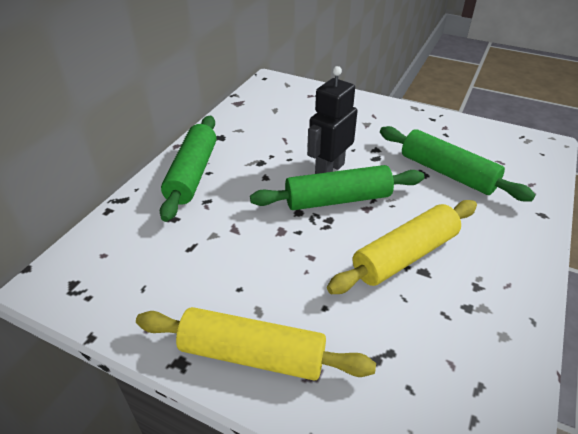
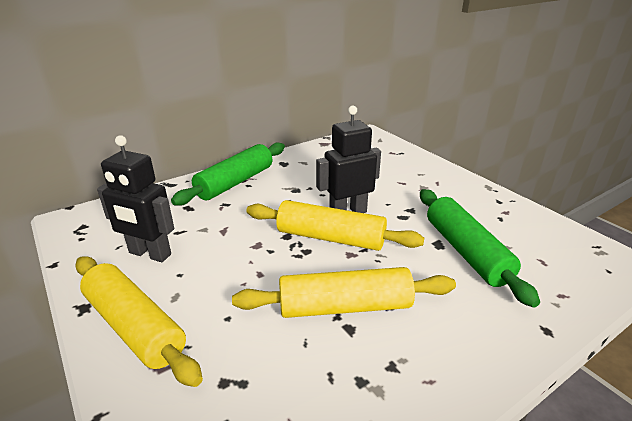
camera: 30 degrees right, 10 degrees down
green rolling pin [250,165,424,210] -> yellow rolling pin [246,200,424,251]
none -> black robot [97,135,174,262]

